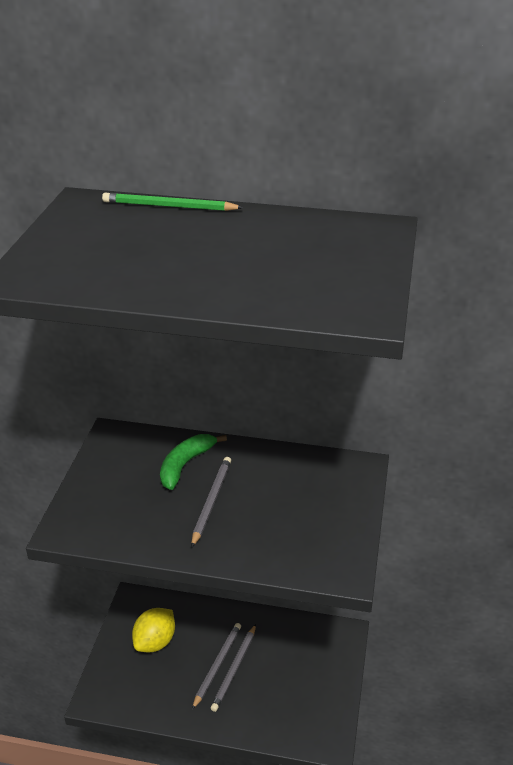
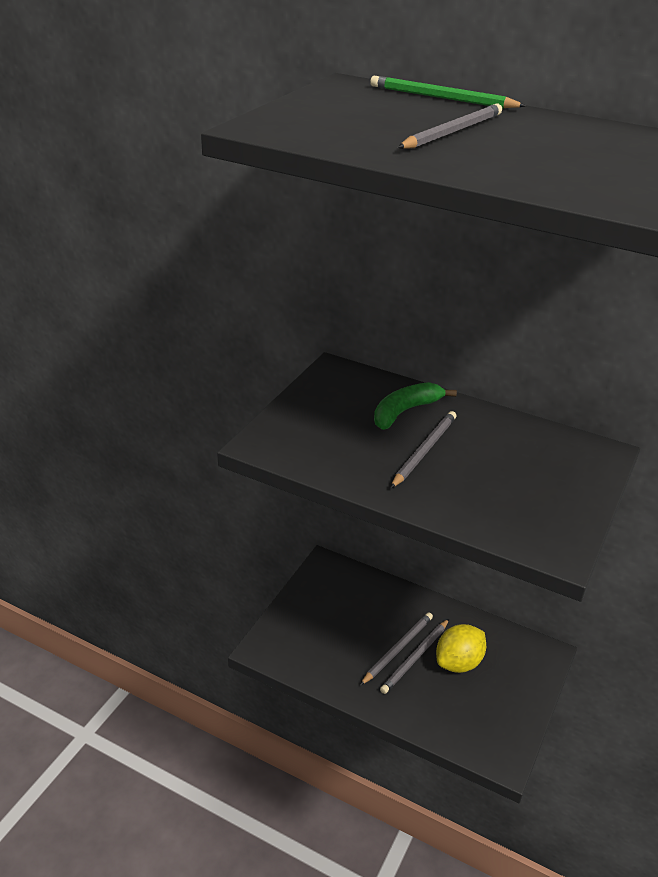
camera: 15 degrees right, 0 degrees up
yellow lemon [132,608,175,652] -> yellow lemon moved to [436,624,486,673]
none -> grey pencil [397,104,502,149]

